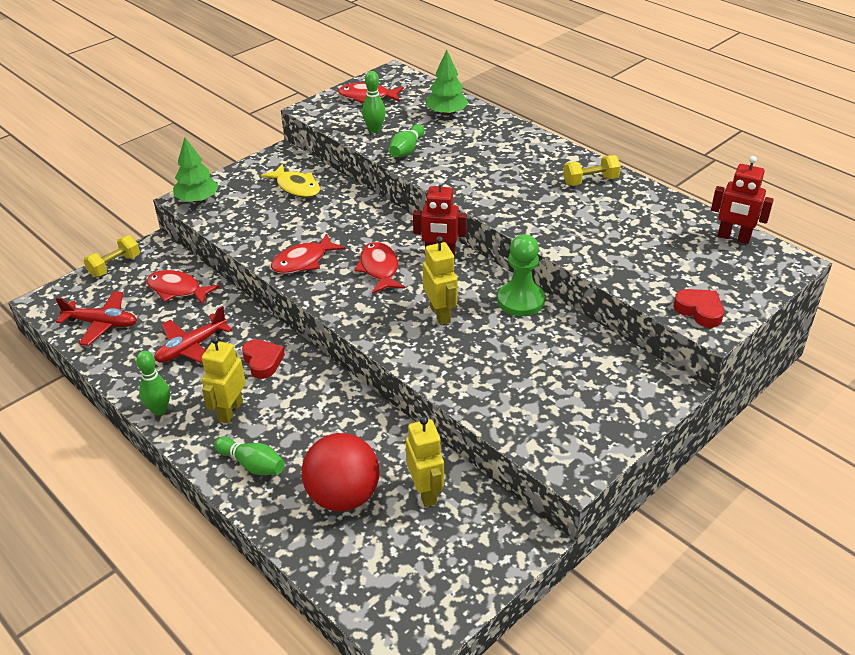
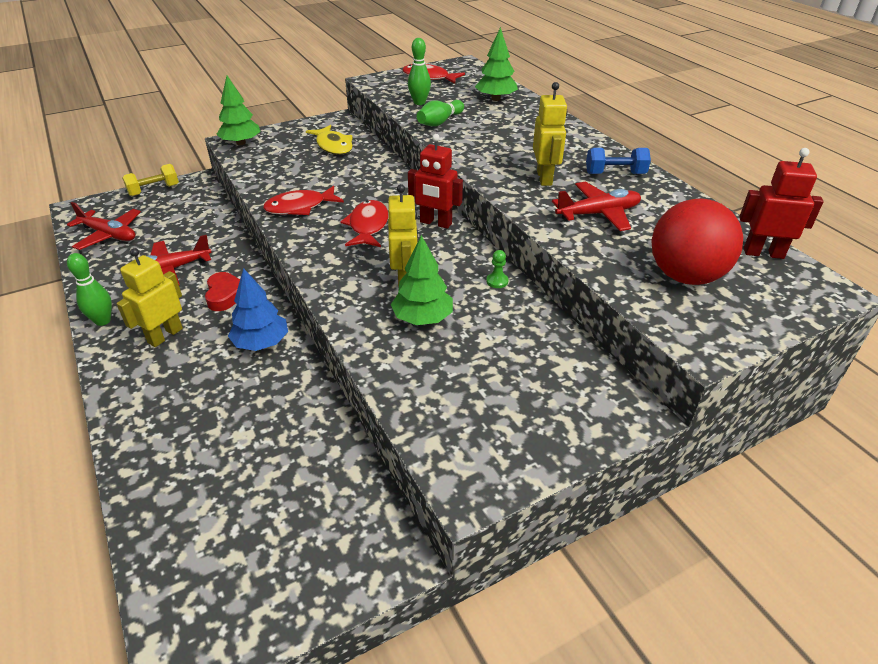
camera: 15 degrees right, 0 degrees up
red fish [147,270,220,305] -> none
green bowling pin [214,436,285,475] -> none
red ball [301,433,380,512] -> red ball moved to [651,199,743,285]
yellow robot [406,416,444,507] -> yellow robot moved to [533,82,567,186]
green pawn [497,234,545,316] -> green pawn [486,250,509,288], size x0.42
yellow dumbbell [563,155,621,186] -> blue dumbbell [586,148,651,174]
red heart [674,289,724,328] -> none
red robot [711,156,774,244] -> red robot turned 150 degrees clockwise [739,148,824,259]
none -> blue tree [228,268,288,351]
none -> green tree [391,235,453,325]
none -> red plane [552,182,641,231]

